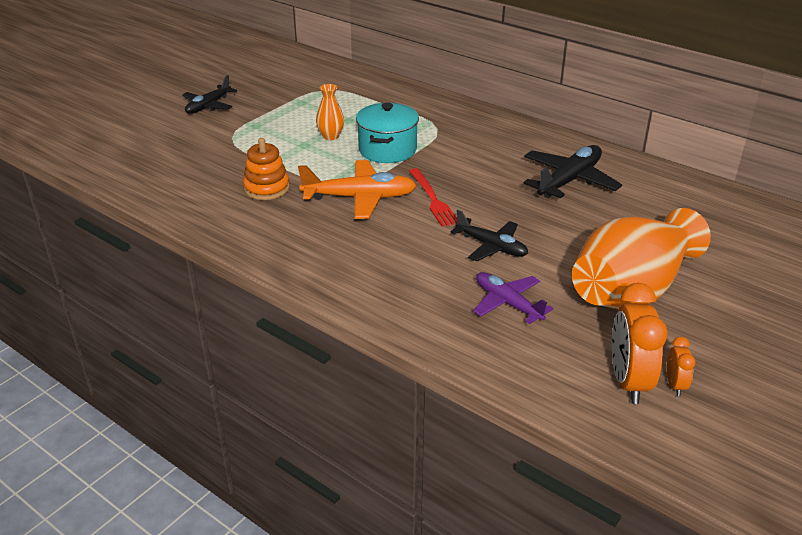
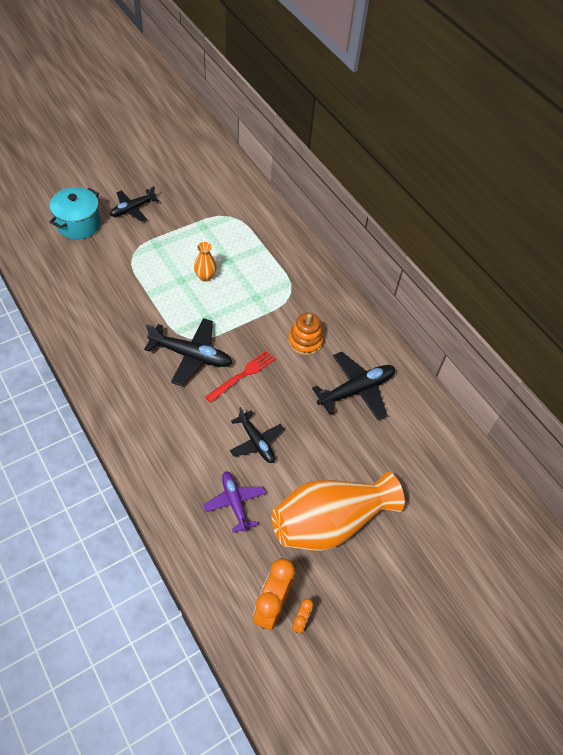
camera: 15 degrees right, 20 degrees up
orange stacking toy [243,138,290,200] -> orange stacking toy moved to [288,313,324,356]
orange plane [298,160,417,219] -> black plane [144,318,232,386]
turquoise pot [356,103,419,163] -> turquoise pot moved to [49,187,101,239]
red fork [409,168,457,227] -> red fork turned 135 degrees counterclockwise [205,351,275,403]

